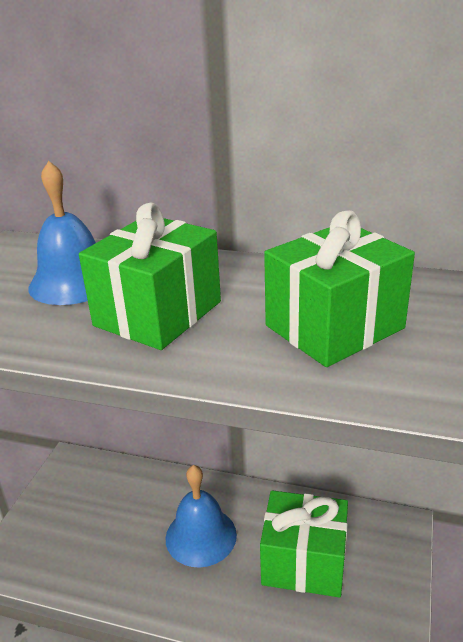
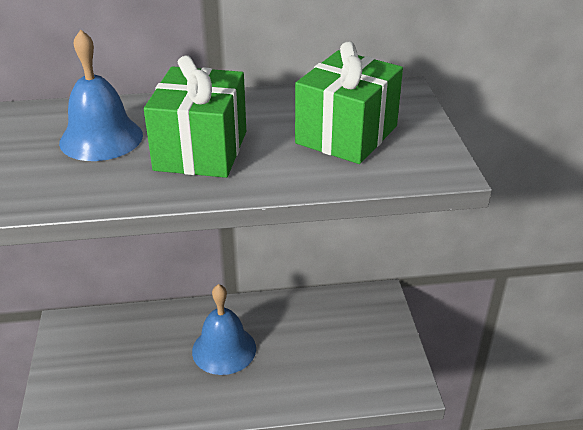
camera: 25 degrees left, 5 degrees up
green gift [260,490,348,597] -> none

